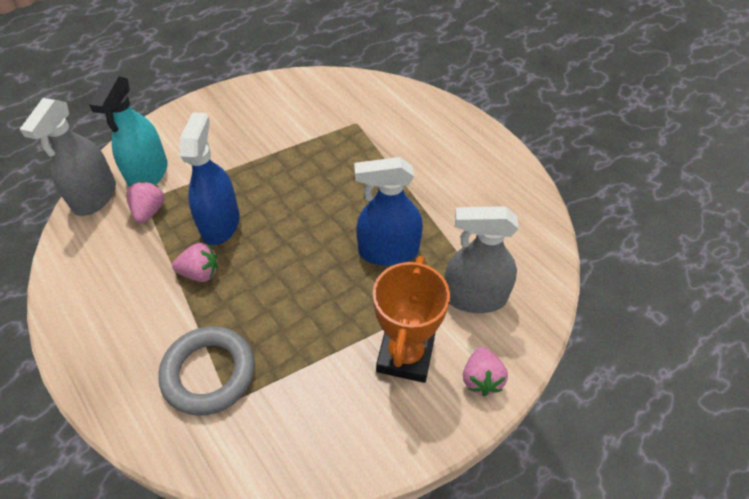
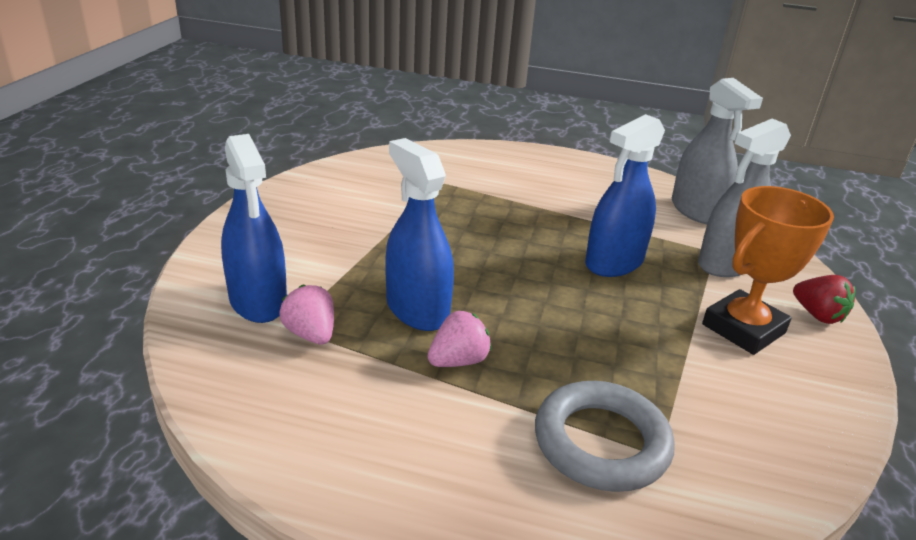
camera: 40 degrees left, 20 degrees down
grey spray bottle [20,98,116,216] -> grey spray bottle moved to [672,78,763,224]
turquoise spray bottle [89,75,167,187] -> blue spray bottle [221,134,287,323]
orange trophy [373,256,450,383] -> orange trophy turned 75 degrees clockwise [702,186,834,355]
pink strawberry [463,347,508,396] -> red strawberry [793,275,856,324]

